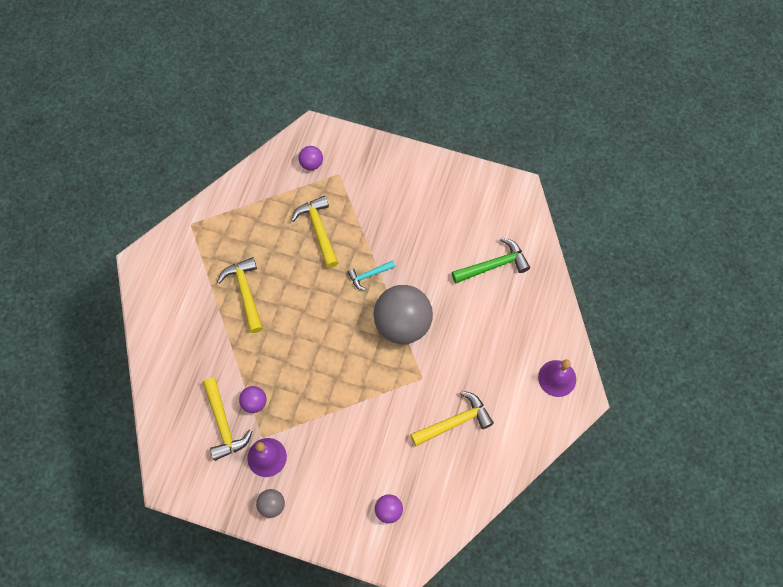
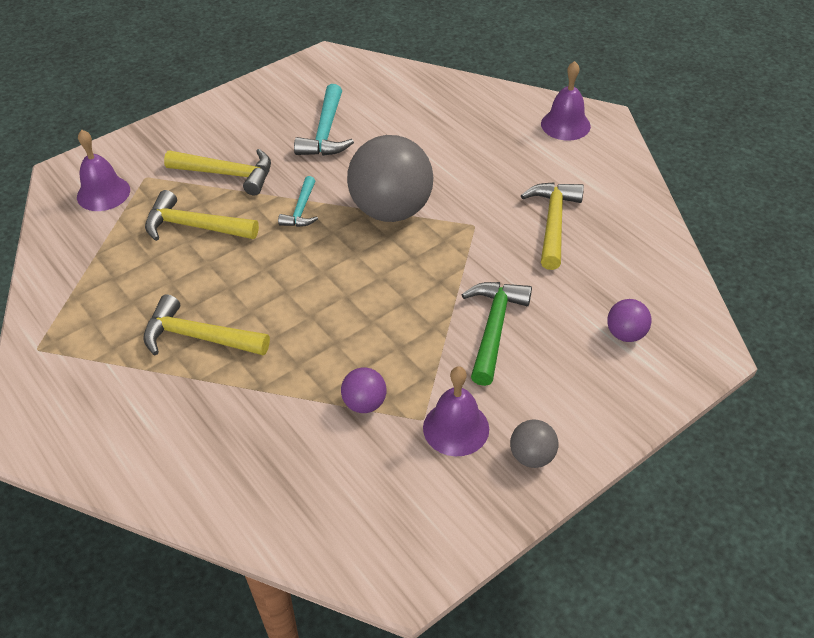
camera: 55 degrees left, 20 degrees down
yellow hammer [203,378,252,461] -> yellow hammer moved to [164,149,271,196]
purple ball [299,146,323,170] -> purple bell [77,130,130,211]
green hammer [452,237,530,283] -> green hammer moved to [462,282,532,386]
none -> turquoise hammer [294,84,354,156]

